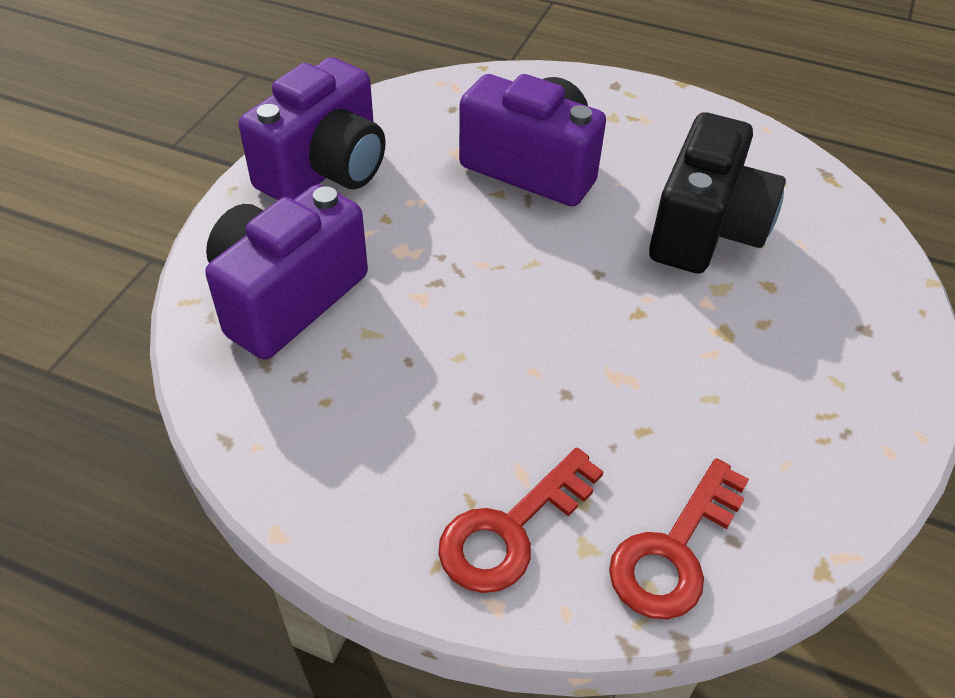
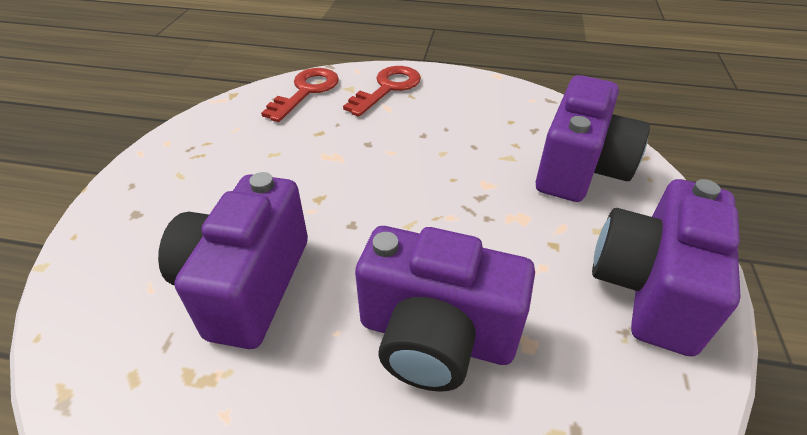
camera: 170 degrees right, 5 degrees down
black camera [649,112,786,274] -> purple camera [158,172,308,349]

